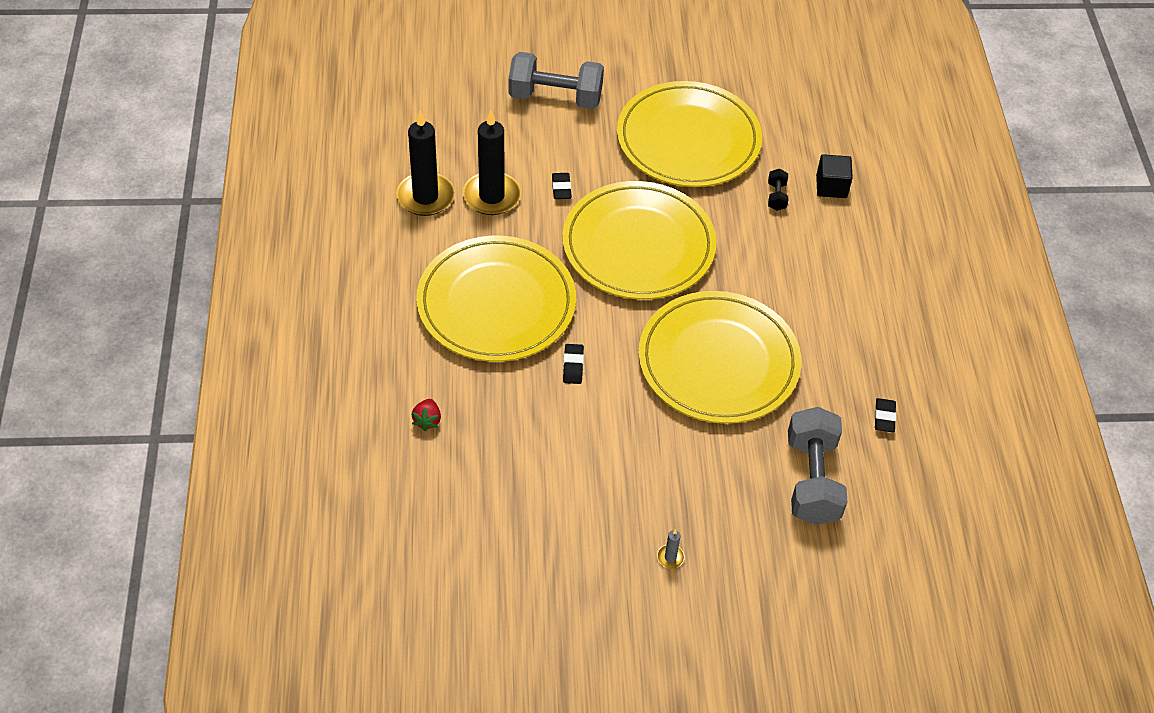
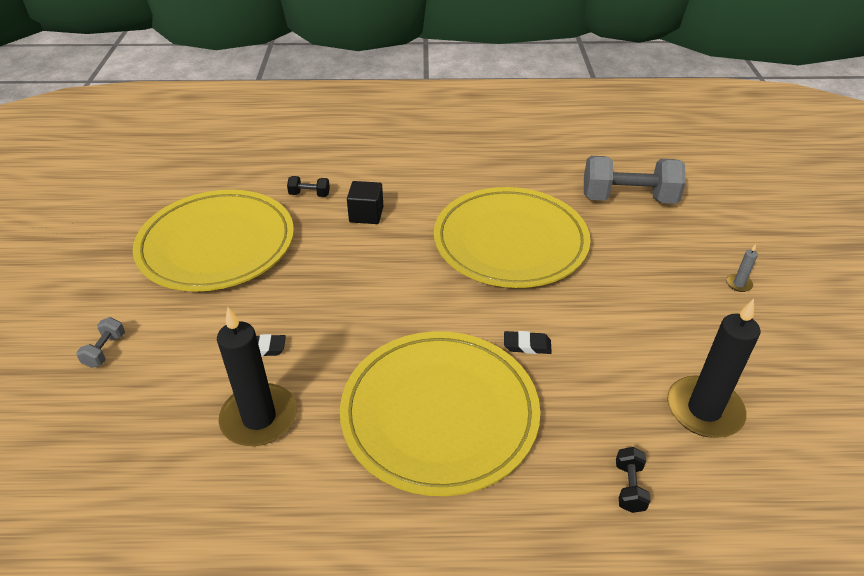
camera: 85 degrees left, 10 degrees down
black candle [396,111,455,216] -> black candle moved to [667,299,760,438]
red strawberry [412,399,441,431] -> black dumbbell [616,447,651,513]
grey dumbbell [509,52,604,109] -> grey dumbbell [76,317,125,368], size x0.43
yellow plate [562,181,717,300] -> none
black cube [816,154,853,198] -> black cube moved to [347,181,383,224]
black eraser [875,398,896,432] -> none

